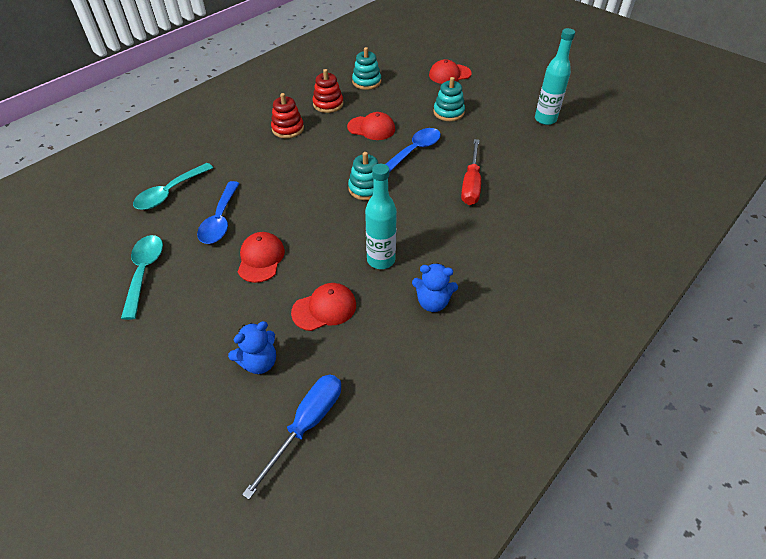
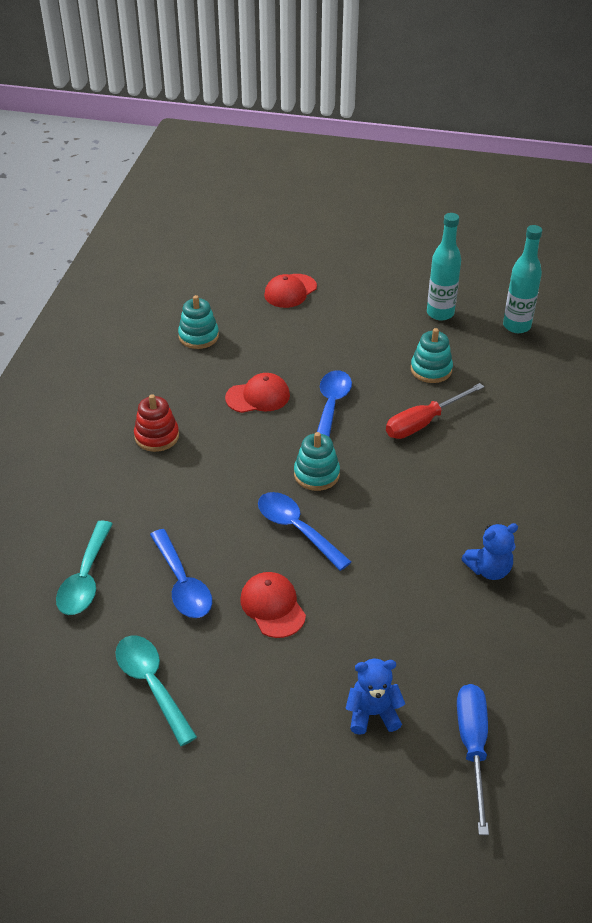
camera: 30 degrees left, 5 degrees down
blue teddy bear [228,321,276,374] -> blue teddy bear turned 120 degrees counterclockwise [346,659,405,735]
red cap [291,283,356,331] -> none
red stacking toy [313,69,343,113] -> none
turquoise bottle [365,164,397,269] -> turquoise bottle moved to [503,225,542,333]
turquoise stacking toy [433,77,465,121] -> turquoise stacking toy moved to [411,328,453,383]
red screwdriver [461,139,481,205] -> red screwdriver turned 75 degrees clockwise [386,383,484,439]
none -> blue spoon [258,492,351,571]

